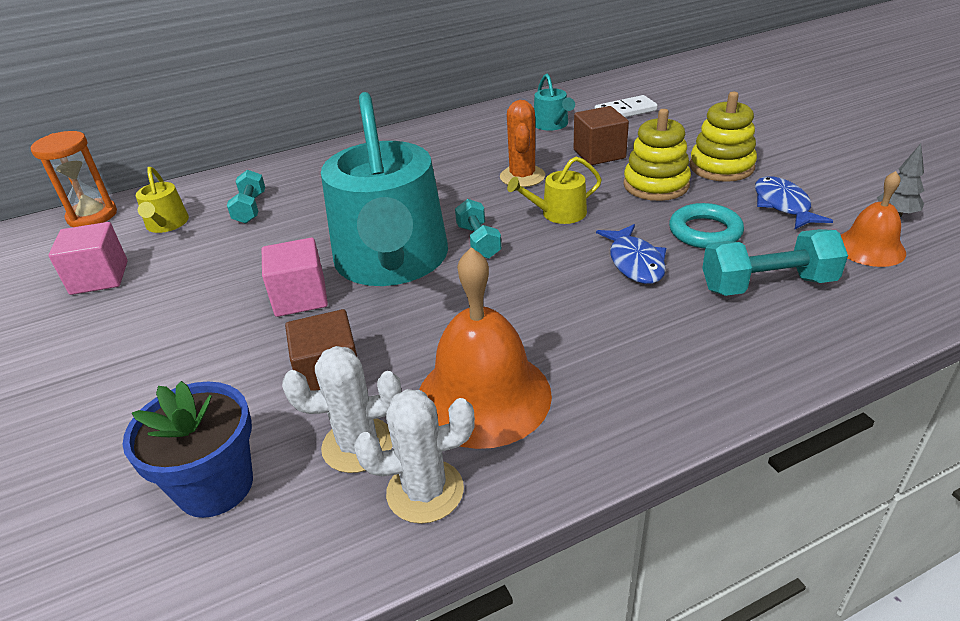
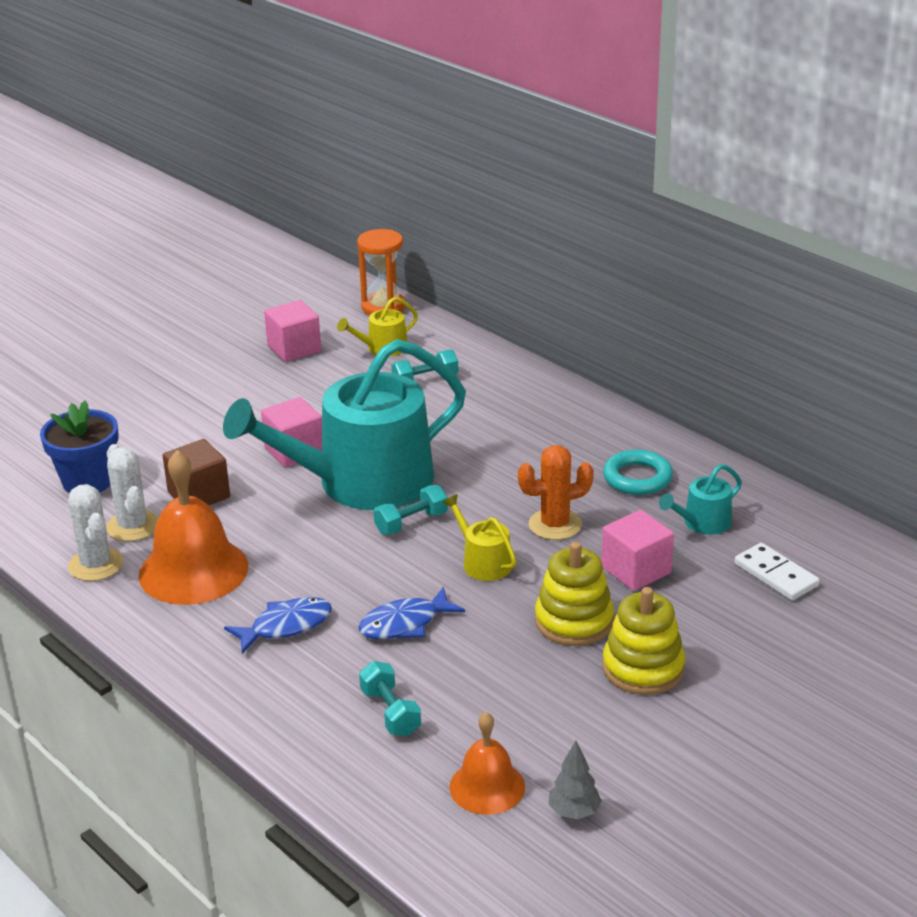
camera: 70 degrees right, 5 degrees down
brown cube [574,106,629,165] -> pink cube [602,510,674,591]
turquoise ring [669,203,744,248] -> turquoise ring moved to [603,449,673,495]
turquoise dumbbell [702,229,848,296] -> turquoise dumbbell [359,661,421,736], size x0.65
blue fish [755,176,833,229] -> blue fish moved to [224,597,332,654]

